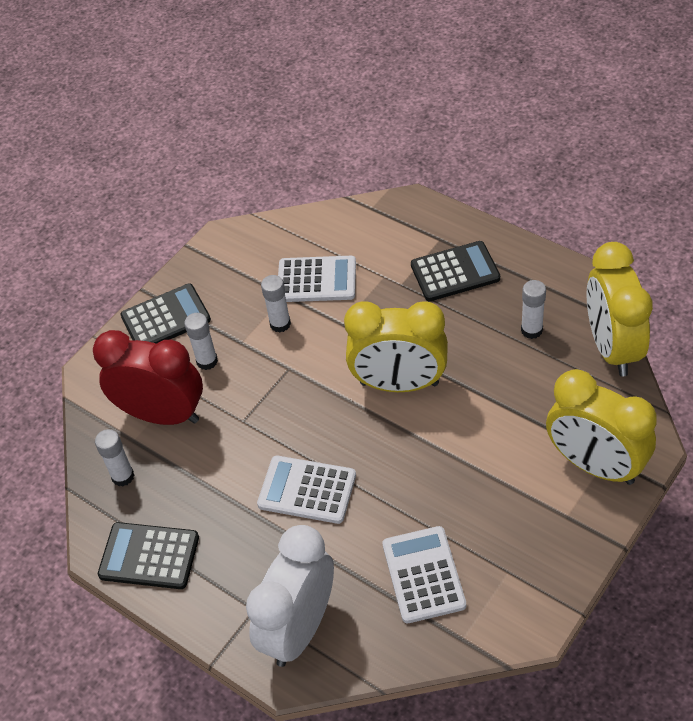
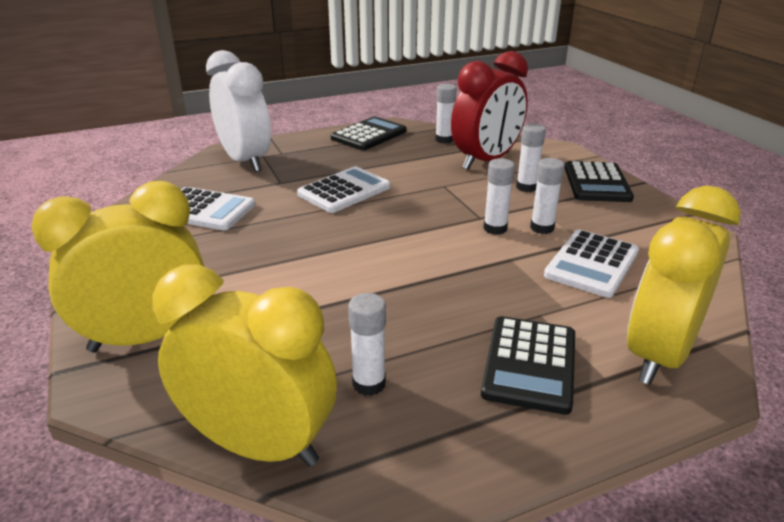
camera: 115 degrees right, 20 degrees down
yellow clock [344,301,448,392] -> yellow clock moved to [627,186,741,385]
none -> white glue stick [483,158,515,235]

